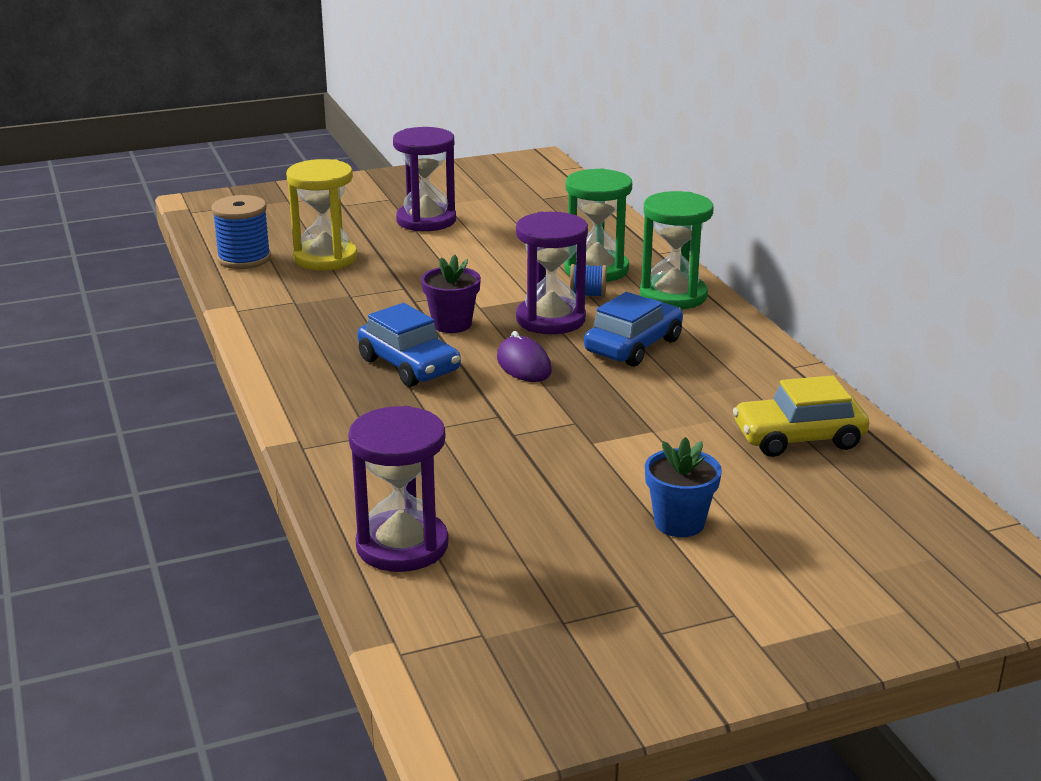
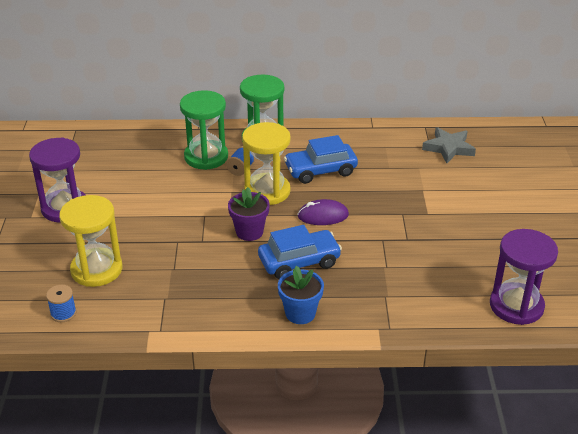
camera: 70 degrees left, 10 degrees up
blue spool [212,195,271,269] -> blue spool [46,285,76,322], size x0.57
purple hourglass [516,212,588,334] -> yellow hourglass [242,122,291,205]
blue car [584,292,683,367] -> blue car turned 75 degrees counterclockwise [284,135,358,184]
blue flower pot [645,437,722,537] -> blue flower pot moved to [278,266,324,324]
yellow car [733,376,869,457] -> grey star [422,127,476,163]

